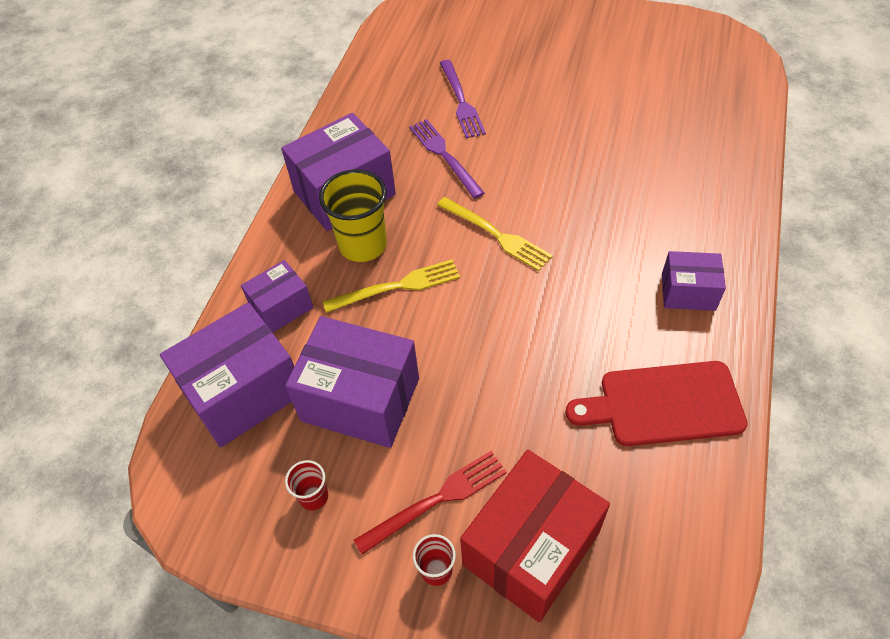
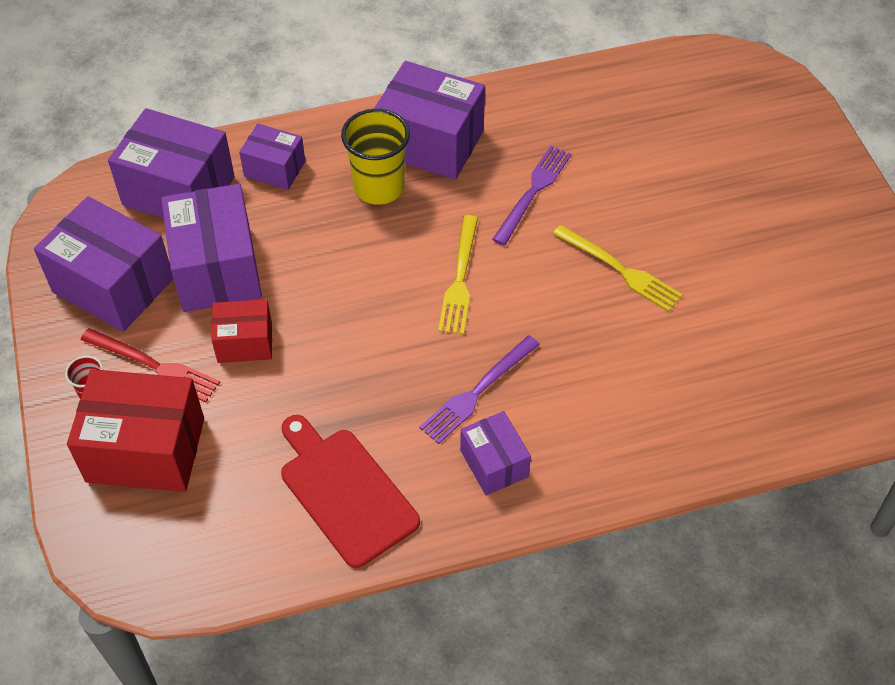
camera: 55 degrees right, 0 degrees up
red cup [285,460,328,510] -> purple box [34,196,173,332]
yellow fork [323,259,460,313] -> yellow fork moved to [553,225,683,312]
purple fork [440,60,486,138] -> purple fork moved to [419,335,540,444]
none -> red box [211,299,272,363]

